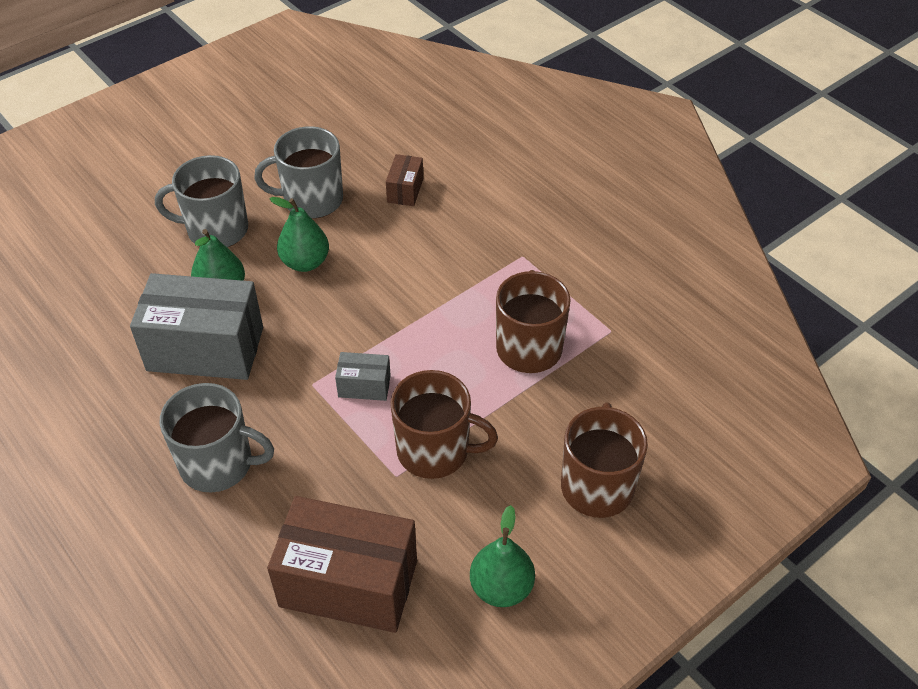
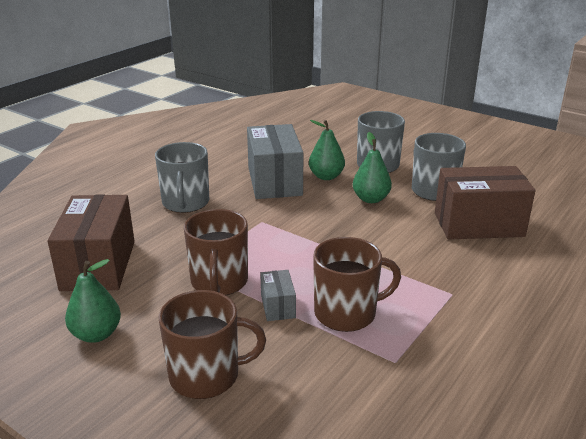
camera: 75 degrees right, 20 degrees down
grey box [335,352,391,401] -> grey box moved to [260,270,296,321]
brown box [386,154,423,206] -> brown box [435,166,535,239], size x2.18

